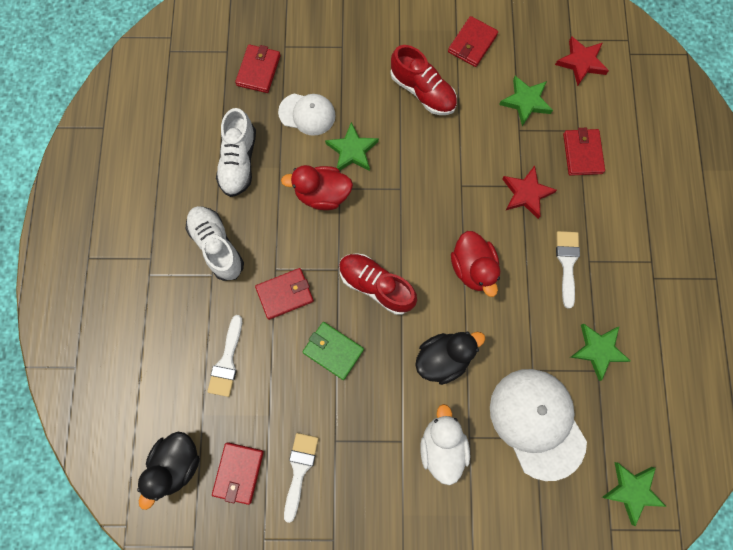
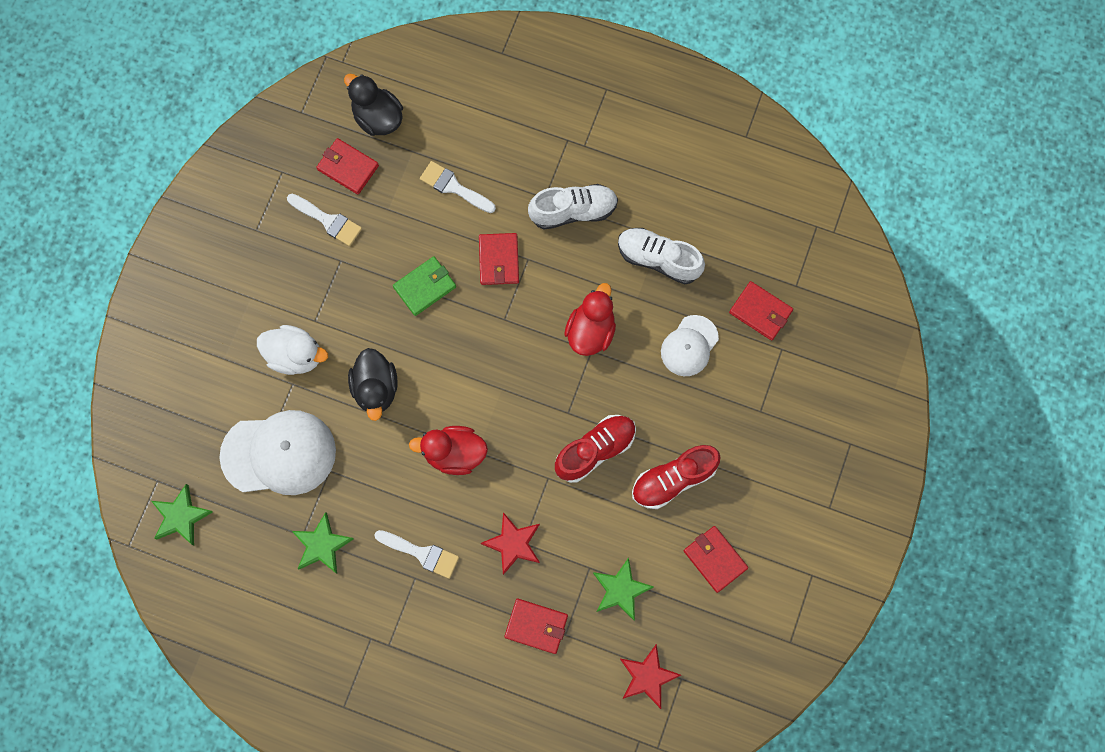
camera: 110 degrees right, 0 degrees up
green star [325,122,379,171] -> none
red shoe [339,253,417,315] -> red shoe moved to [555,415,636,483]

